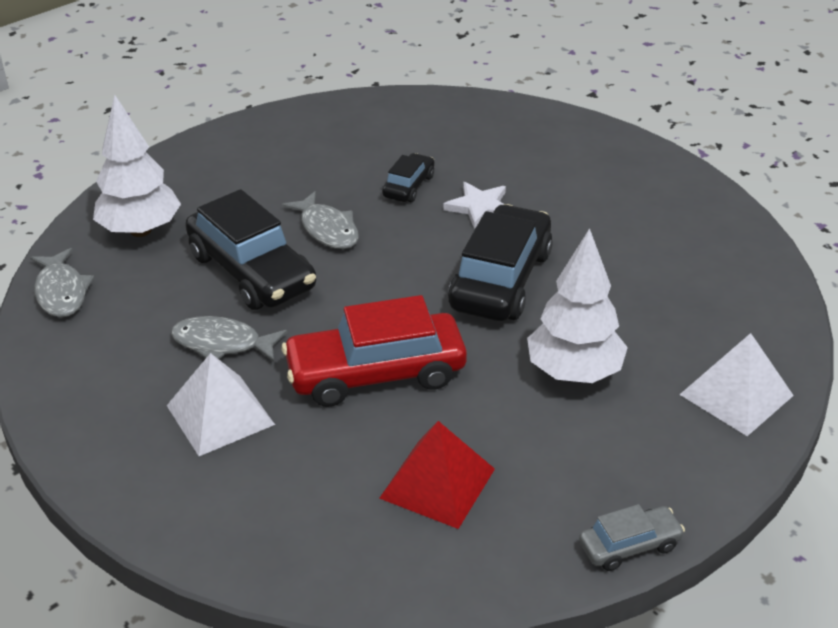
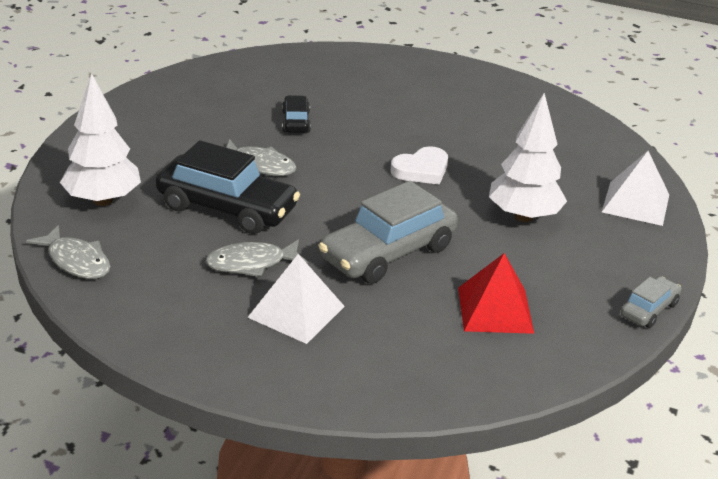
camera: 30 degrees left, 5 degrees down
red car [281,295,467,407] -> grey car [319,181,458,284]
white star [443,182,506,229] -> none
black car [448,204,553,321] -> white heart [391,146,448,185]

